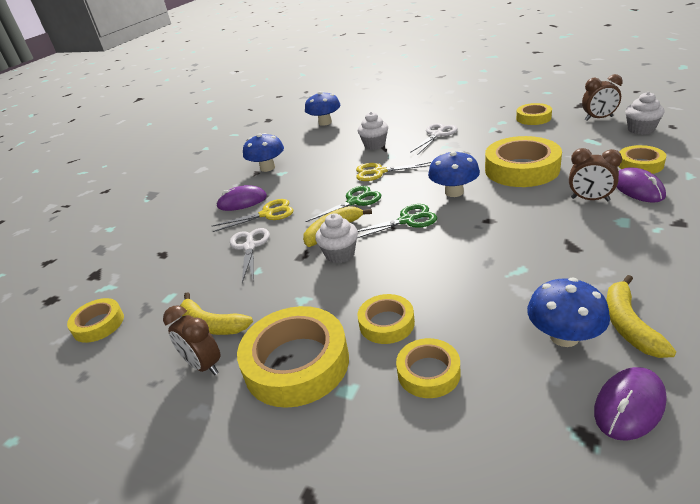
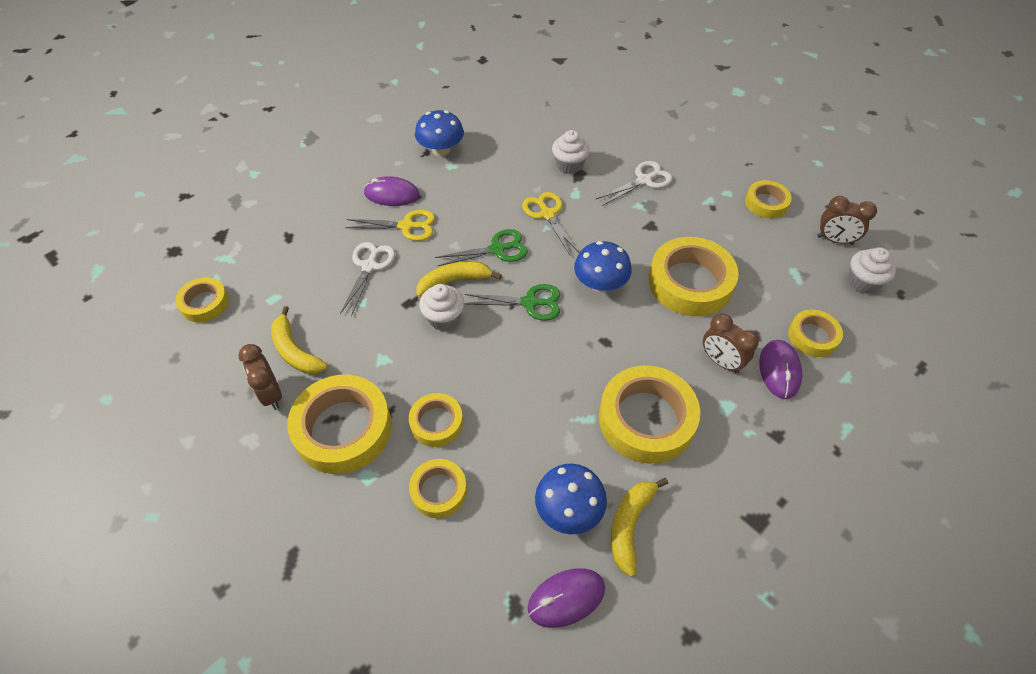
camera: 15 degrees right, 20 degrees up
blue mushroom [305,91,341,126] -> none
yellow scissors [356,162,431,181] -> yellow scissors turned 45 degrees clockwise [522,192,579,255]
none -> yellow tape [599,366,700,464]

